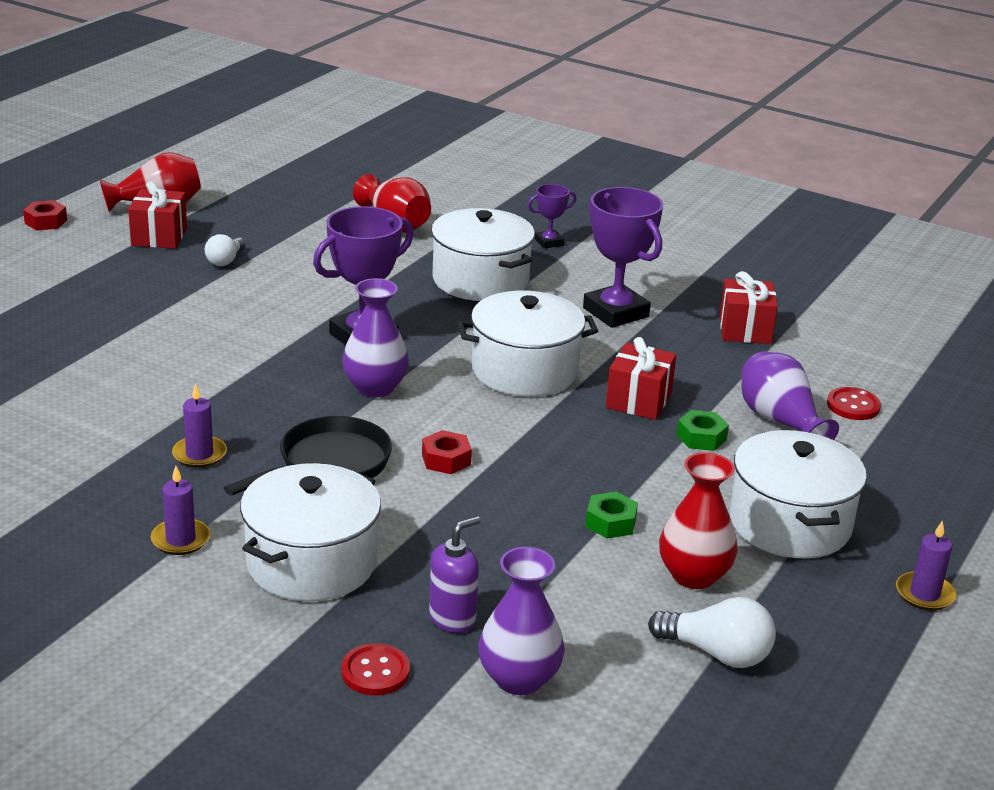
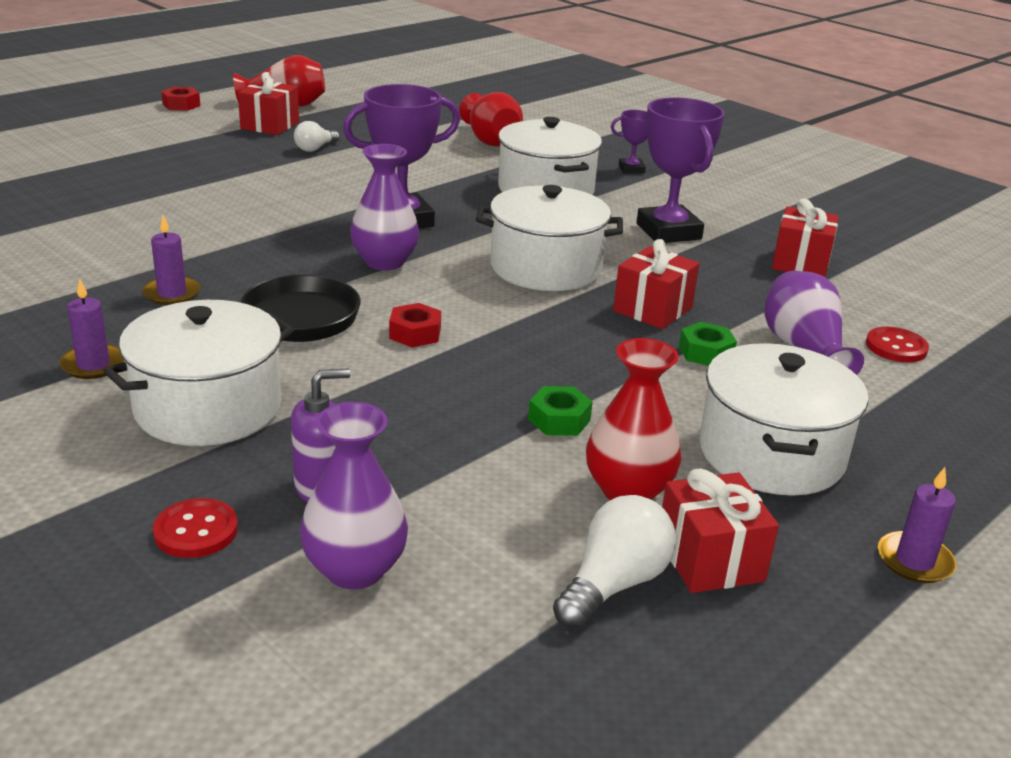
camera: 15 degrees right, 0 degrees up
white light bulb [648,597,776,668] -> white light bulb turned 90 degrees counterclockwise [553,495,676,629]
none -> red gift [662,468,779,593]

